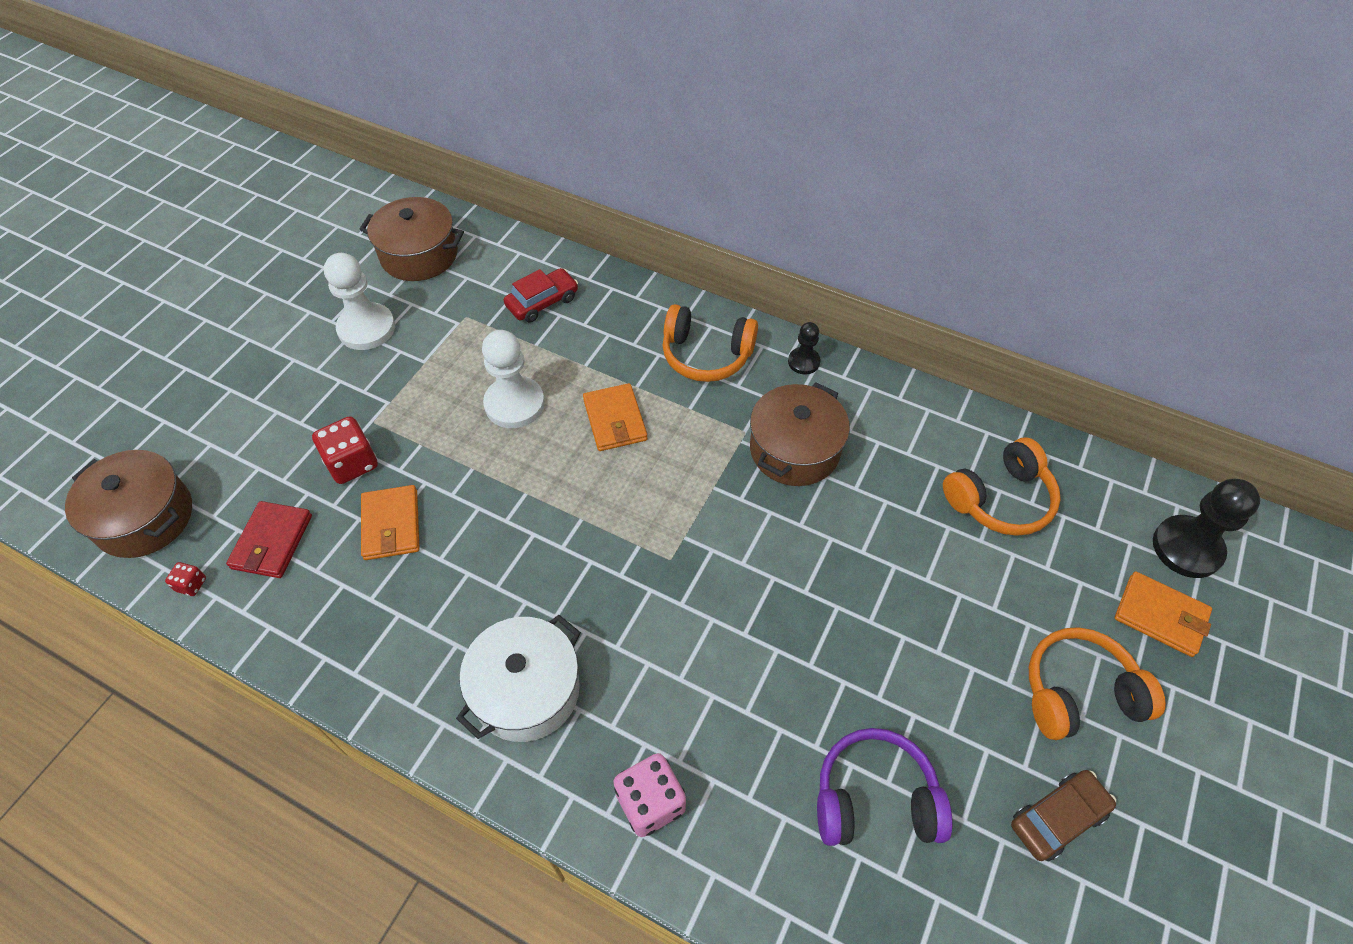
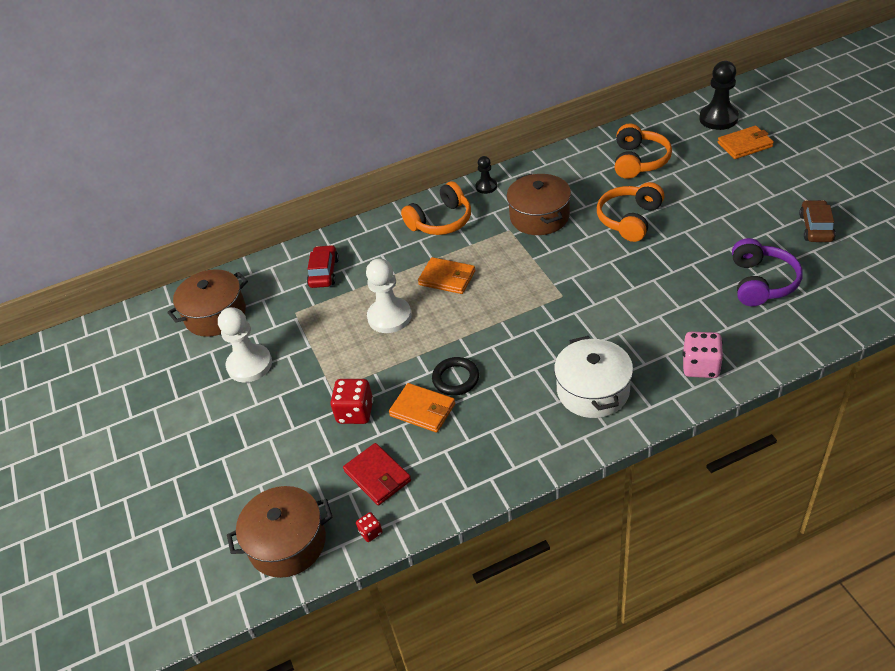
camera: 45 degrees left, 10 degrees down
purple headphones [817,728,952,846] -> purple headphones turned 150 degrees clockwise [732,238,803,306]
orange headphones [1029,627,1166,740] -> orange headphones moved to [597,182,664,242]
none -> black ring [432,357,479,395]

